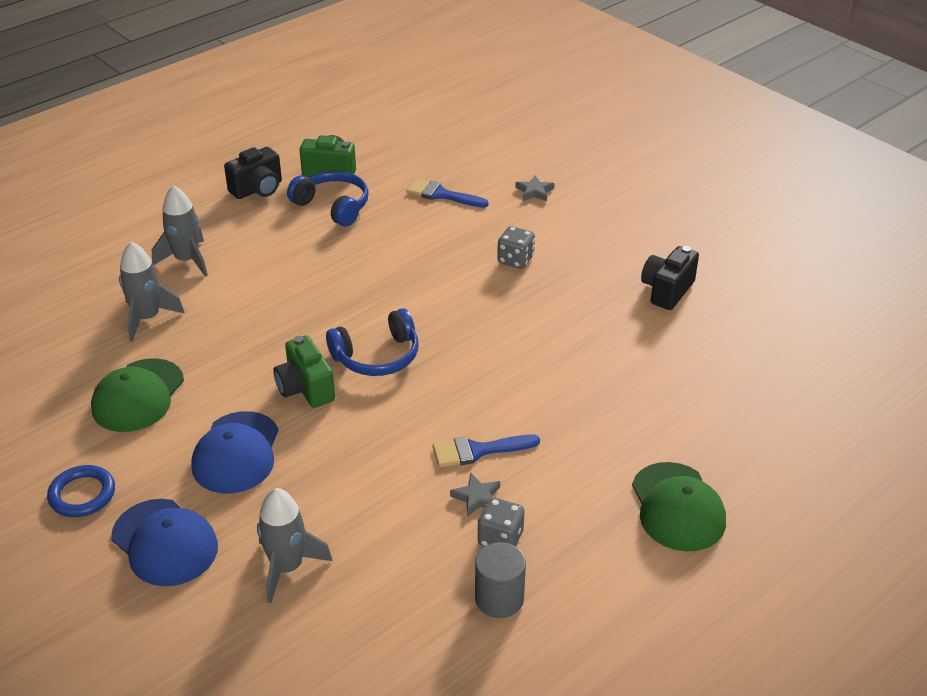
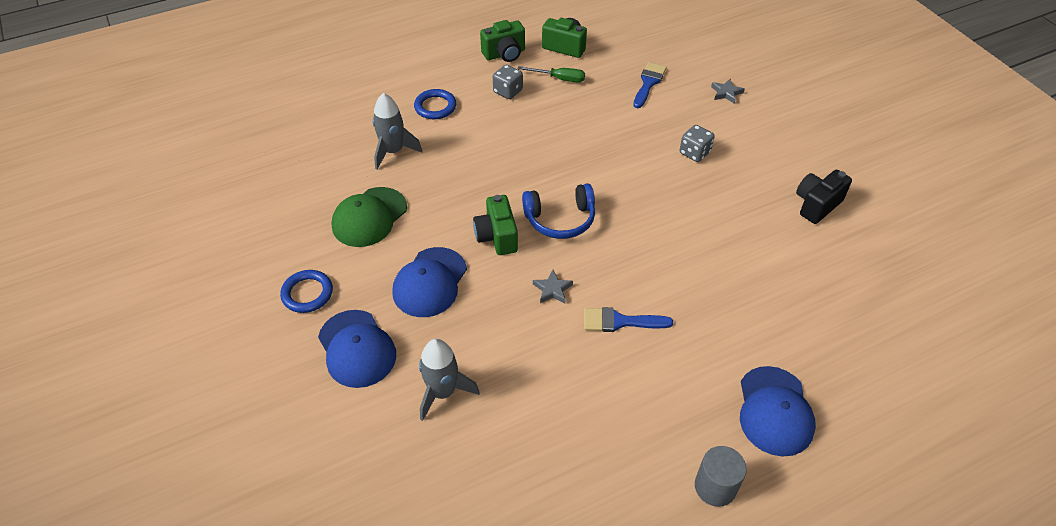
camera: 15 degrees right, 10 degrees up
grey rocket [152,185,208,277] -> blue ring [414,89,456,119]
black camera [224,147,282,199] -> green camera [480,20,525,62]
blue headphones [287,171,369,227] -> green screwdriver [518,66,585,82]
blue brush [406,178,489,208] -> blue brush turned 75 degrees clockwise [633,62,667,108]
grey star [450,473,500,517] -> grey star moved to [533,270,573,304]
grey cylinder [475,542,526,618] -> grey cylinder moved to [695,446,747,507]
grey dice [477,497,525,547] -> grey dice moved to [493,65,523,99]
green cap [632,462,726,552] -> blue cap [740,366,816,457]

